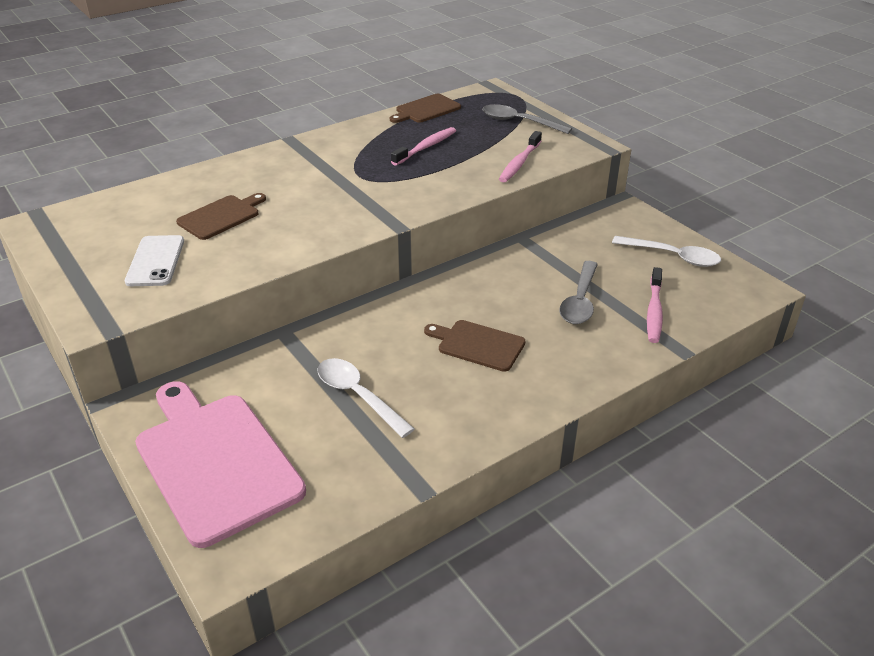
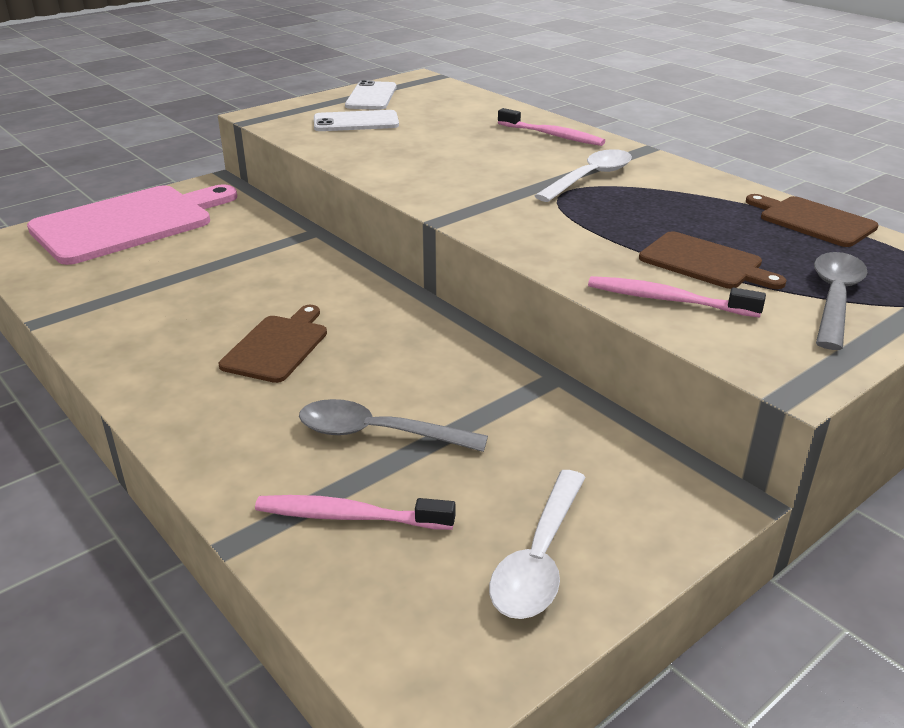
camera: 85 degrees right, 5 degrees down
brown cutting board [176,193,266,240] -> brown cutting board moved to [639,231,787,289]
white spoon [318,358,415,438] -> white spoon moved to [535,149,632,202]
pink toothbrush [391,127,456,165] -> pink toothbrush moved to [498,108,605,146]
none -> white phone [345,80,396,110]

